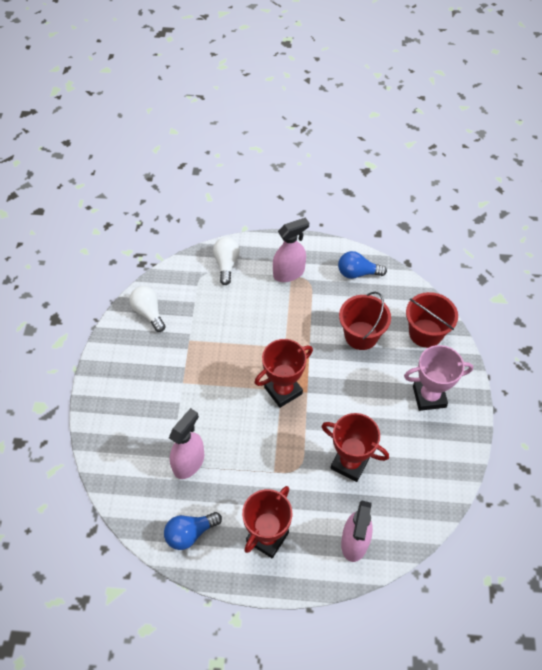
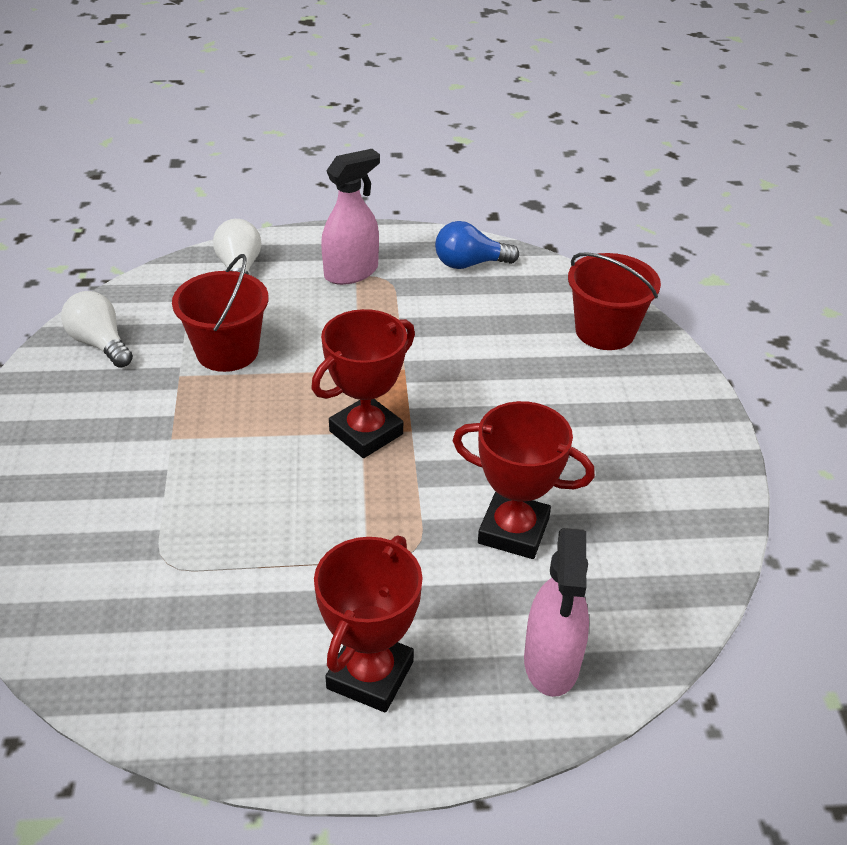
camera: 10 degrees left, 15 degrees down
blue light bulb [164,512,222,550] -> none
pink spray bottle [169,408,204,479] -> none
red bucket [339,292,391,350] -> red bucket moved to [172,254,269,372]
pink trophy [404,345,473,411] -> none

